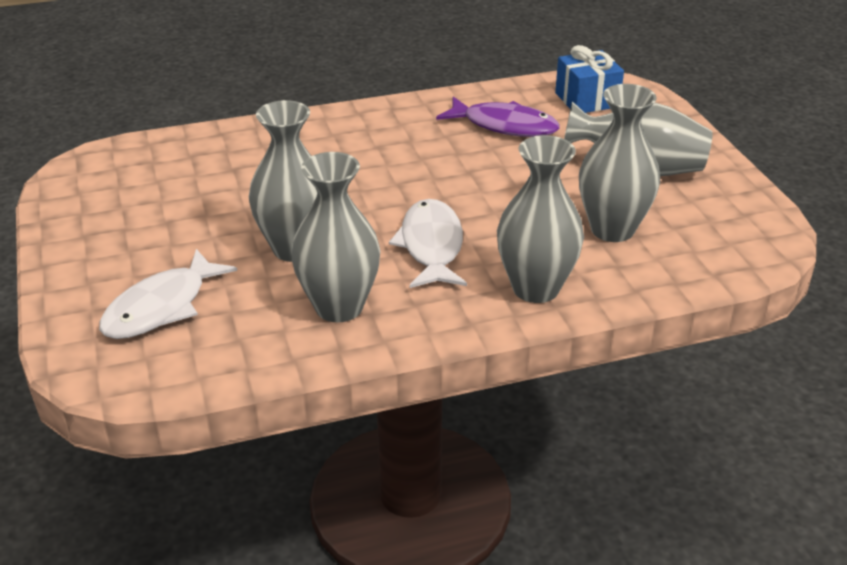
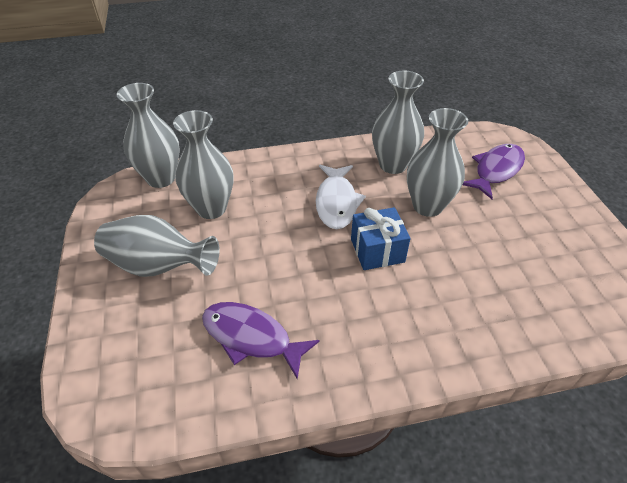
camera: 175 degrees left, 10 degrees up
white fish [99,249,237,339] -> purple fish [462,144,525,199]
grey vase [497,135,584,303] -> grey vase moved to [117,83,180,188]
blue gift [555,45,624,113] -> blue gift moved to [351,207,411,270]

